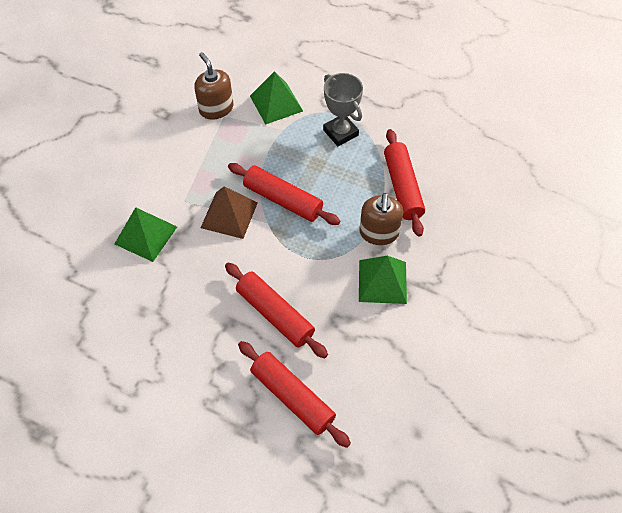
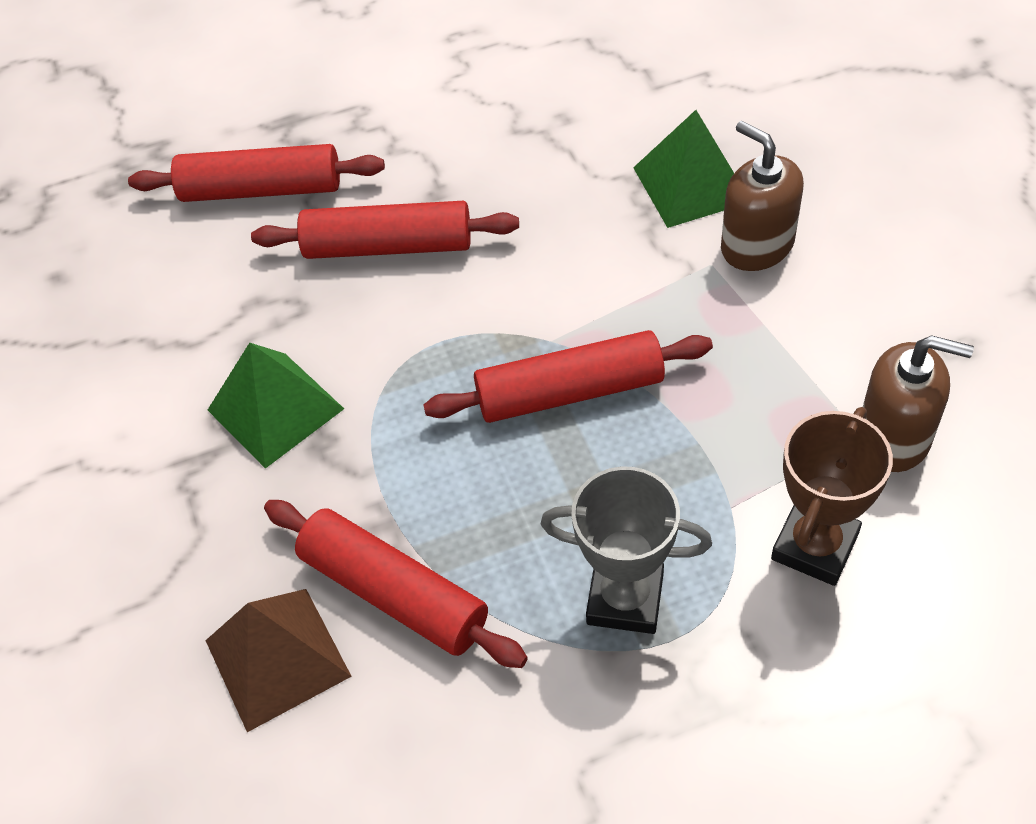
camera: 140 degrees right, 5 degrees down
brown pyramid [201,186,258,239] -> brown pyramid moved to [205,589,352,732]
green pyramid [250,71,303,125] -> brown trophy [771,407,893,586]
brown soap dispenser [359,193,403,245] -> brown soap dispenser moved to [721,121,804,271]

